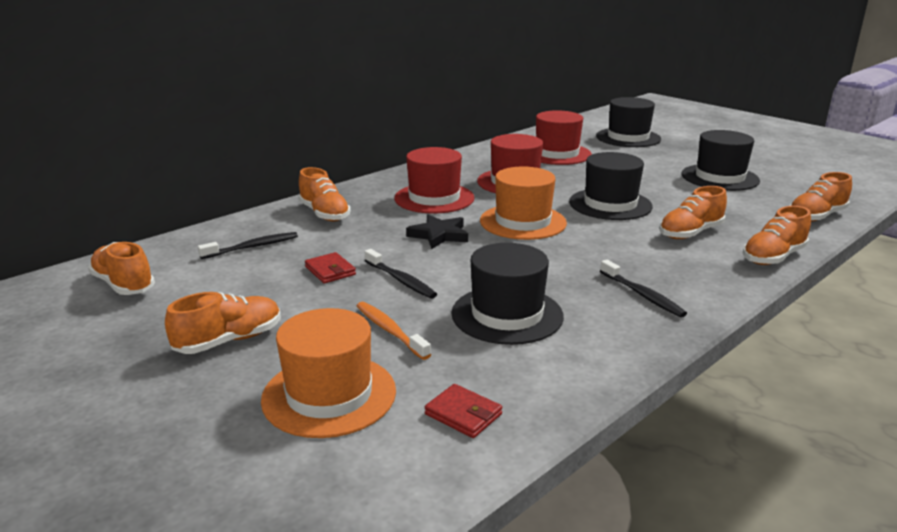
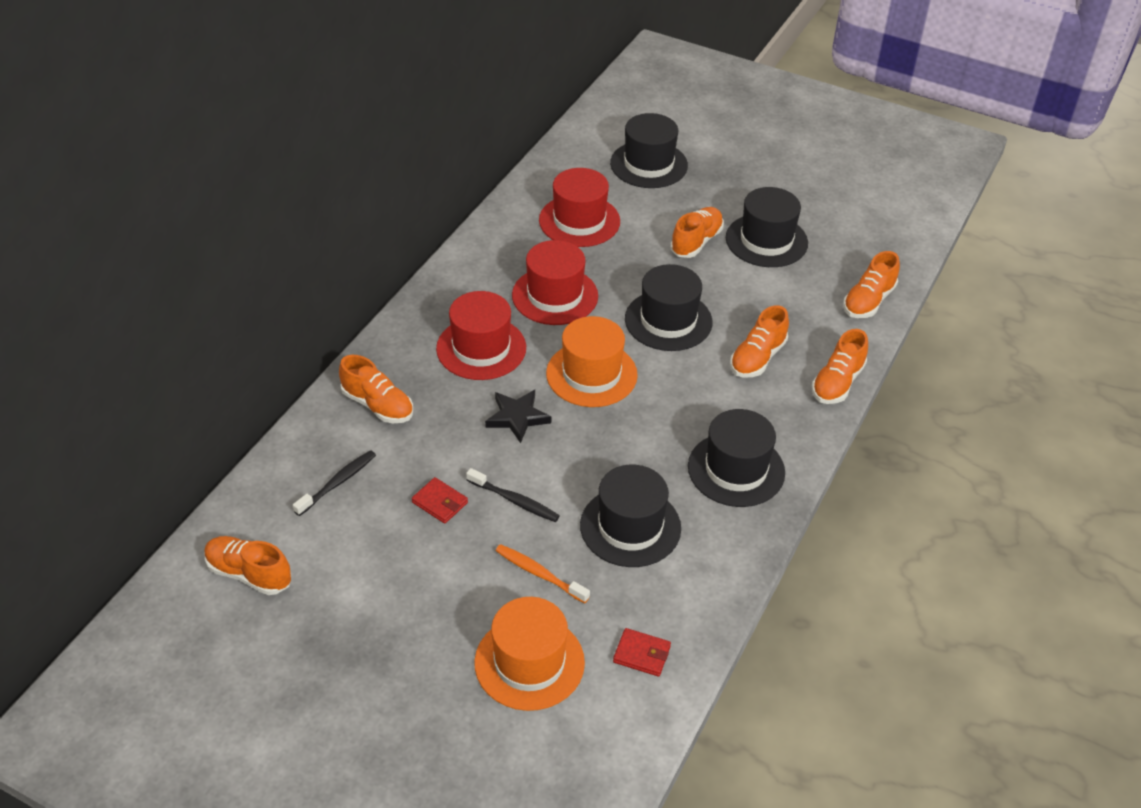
camera: 20 degrees left, 20 degrees up
orange shoe [165,292,281,354] -> orange shoe moved to [670,207,724,258]
black toothbrush [600,260,687,318] -> black hat [688,409,785,507]

